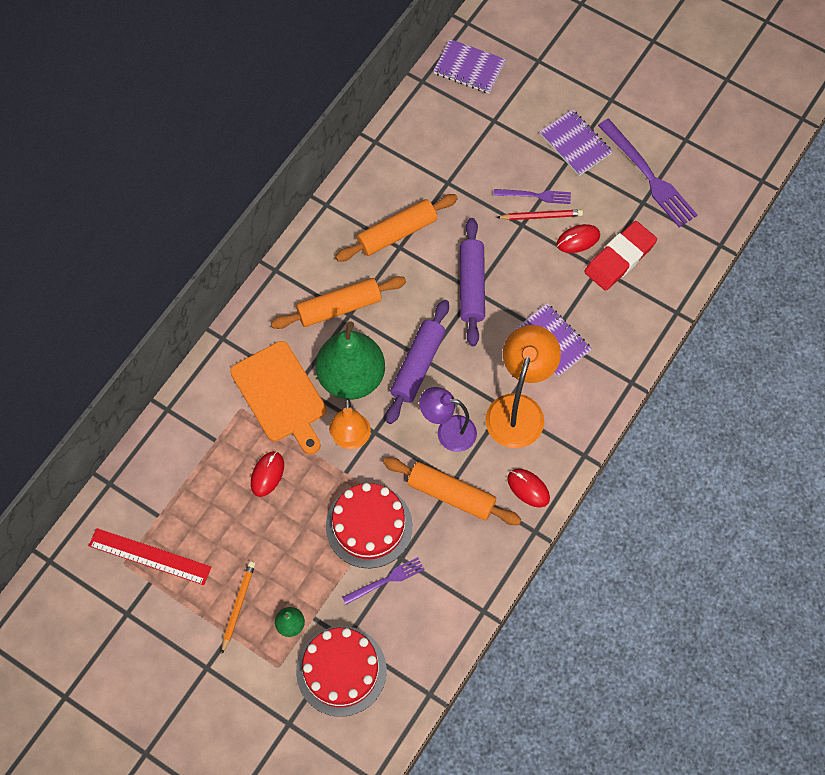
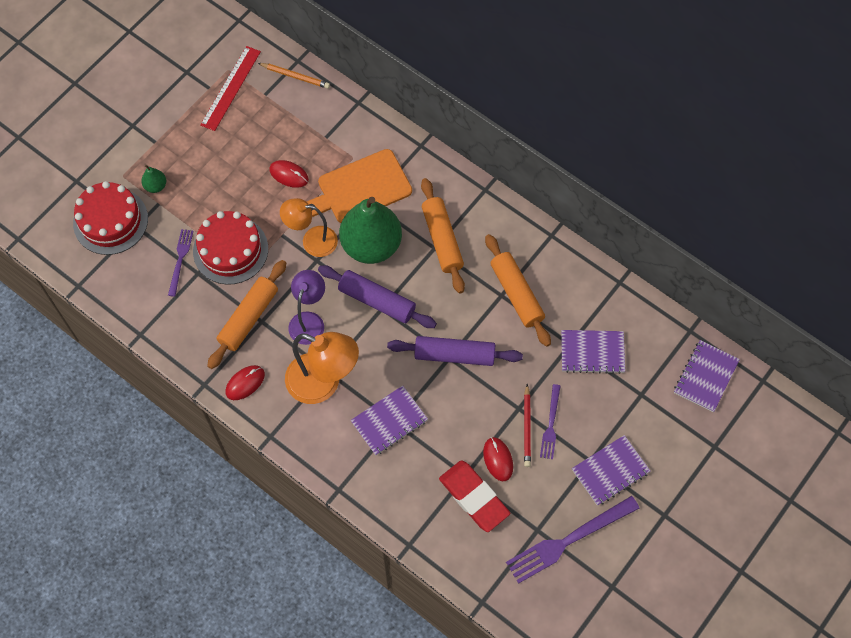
camera: 95 degrees right, 0 degrees up
orange pencil [222,561,255,654] -> orange pencil moved to [258,63,330,89]
purple fork [342,557,425,605] -> purple fork turned 150 degrees counterclockwise [168,229,194,297]
none -> purple notebook [561,330,625,374]

